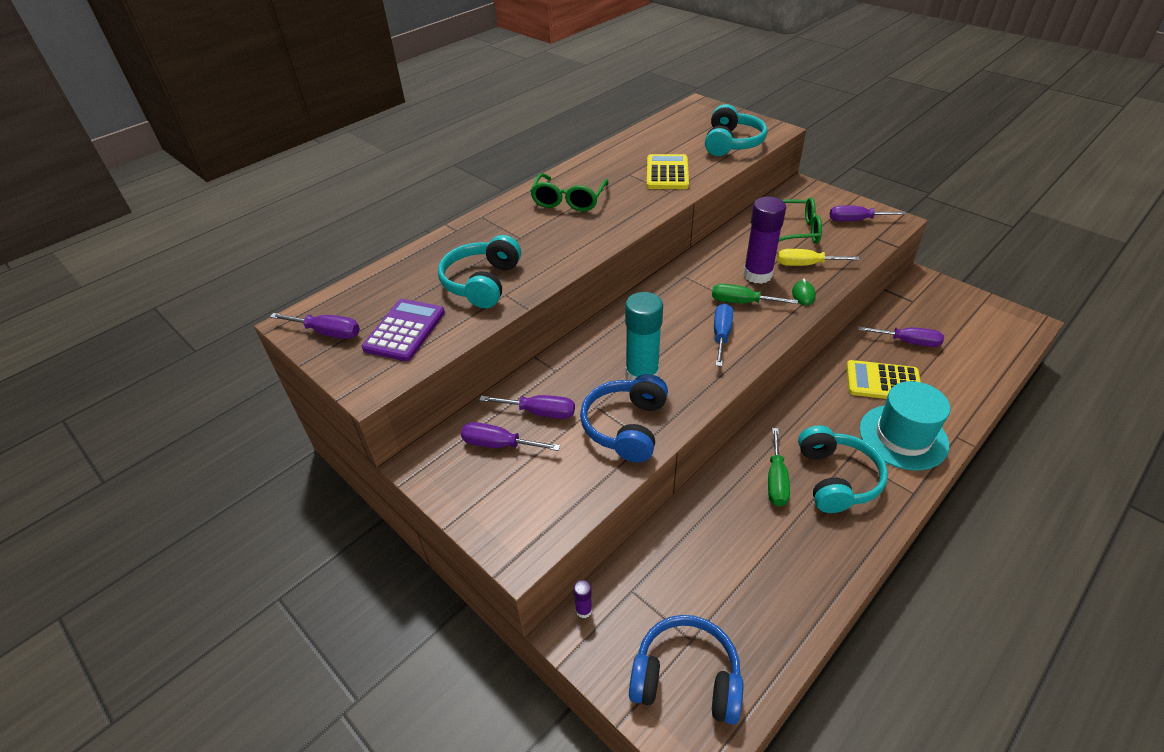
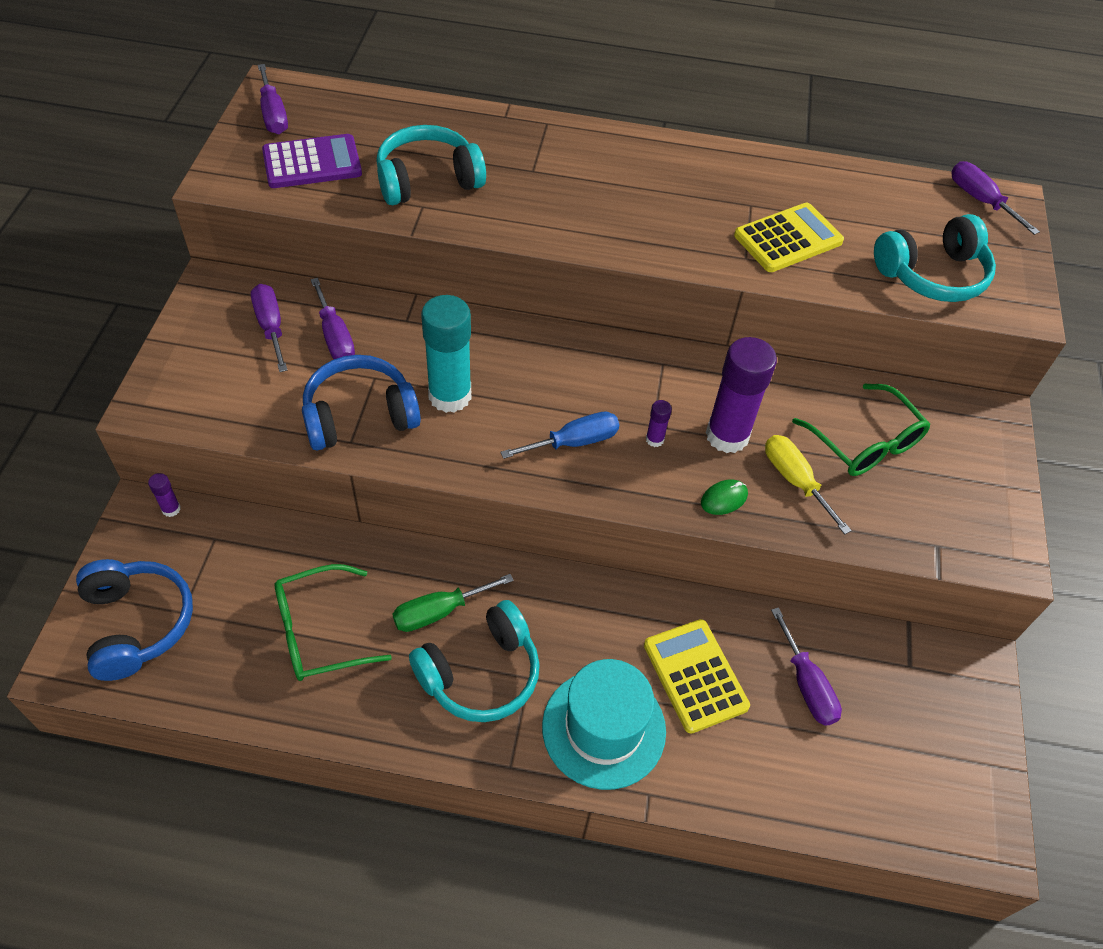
camera: 50 degrees right, 10 degrees up
green glasses [530,173,608,211] -> green glasses moved to [275,564,392,681]
green screwdriver [712,284,798,304] -> purple glue stick [646,400,672,447]
purple screwdriver [830,206,907,221] -> purple screwdriver moved to [951,161,1040,235]

